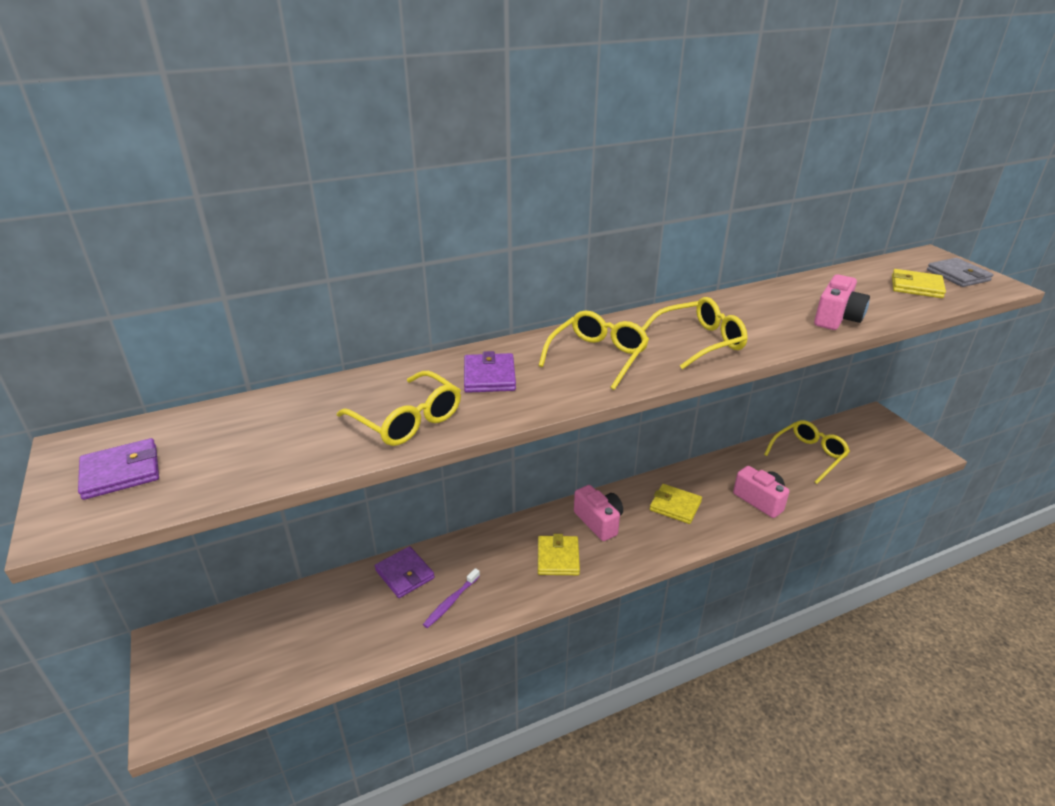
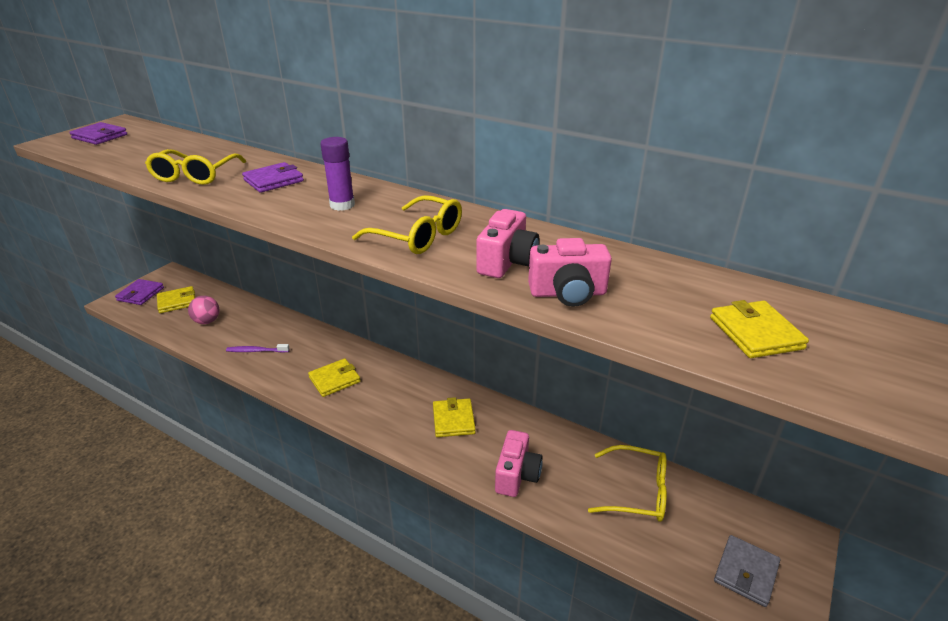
camera: 55 degrees right, 0 degrees up
purple wallet [375,546,435,598] -> purple wallet moved to [115,279,164,305]
yellow glasses [538,310,649,390] -> purple glue stick [321,137,355,211]
pink camera [574,485,623,541] -> pink camera moved to [476,209,540,278]
grey wallet [927,258,993,287] -> grey wallet moved to [714,535,780,607]
none -> yellow wallet [157,286,195,313]
none -> pink ball [188,296,219,324]

